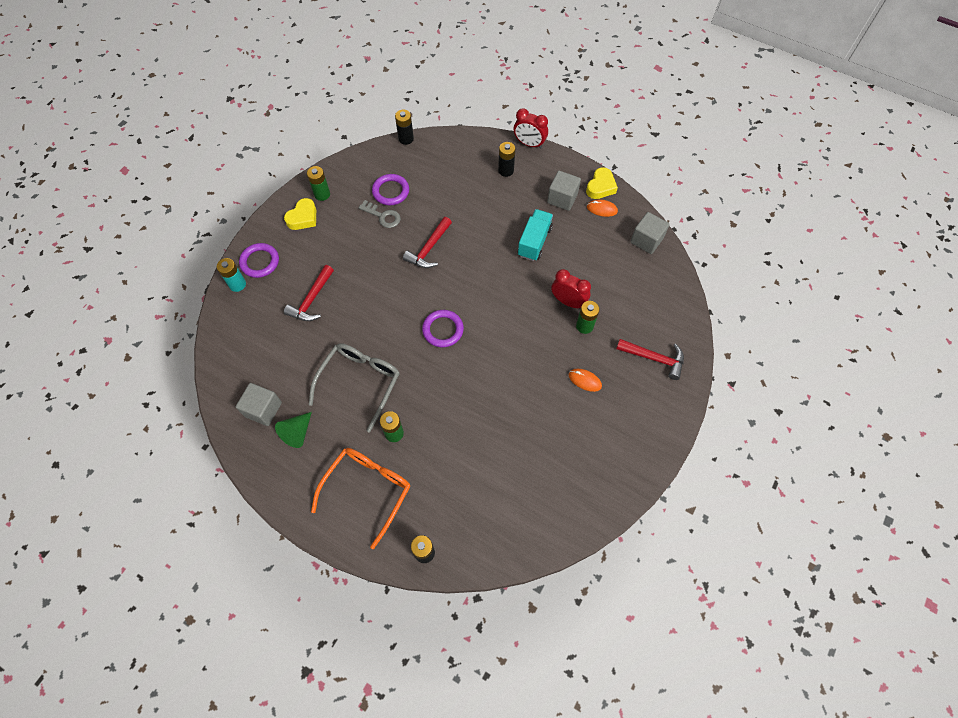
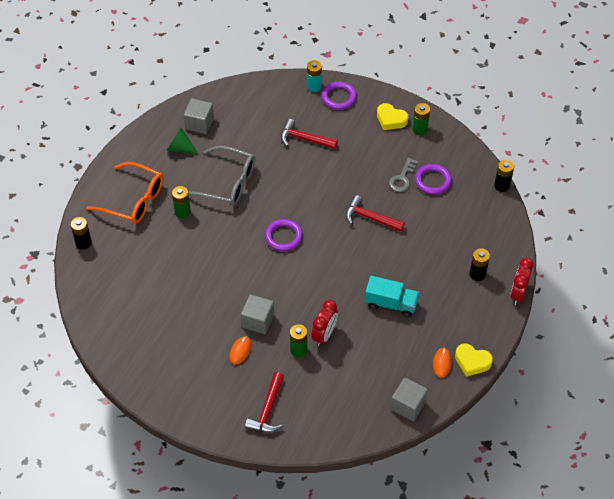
camera: 85 degrees right, 10 degrees down
grey cube [547,171,581,211] -> grey cube moved to [241,294,274,334]

